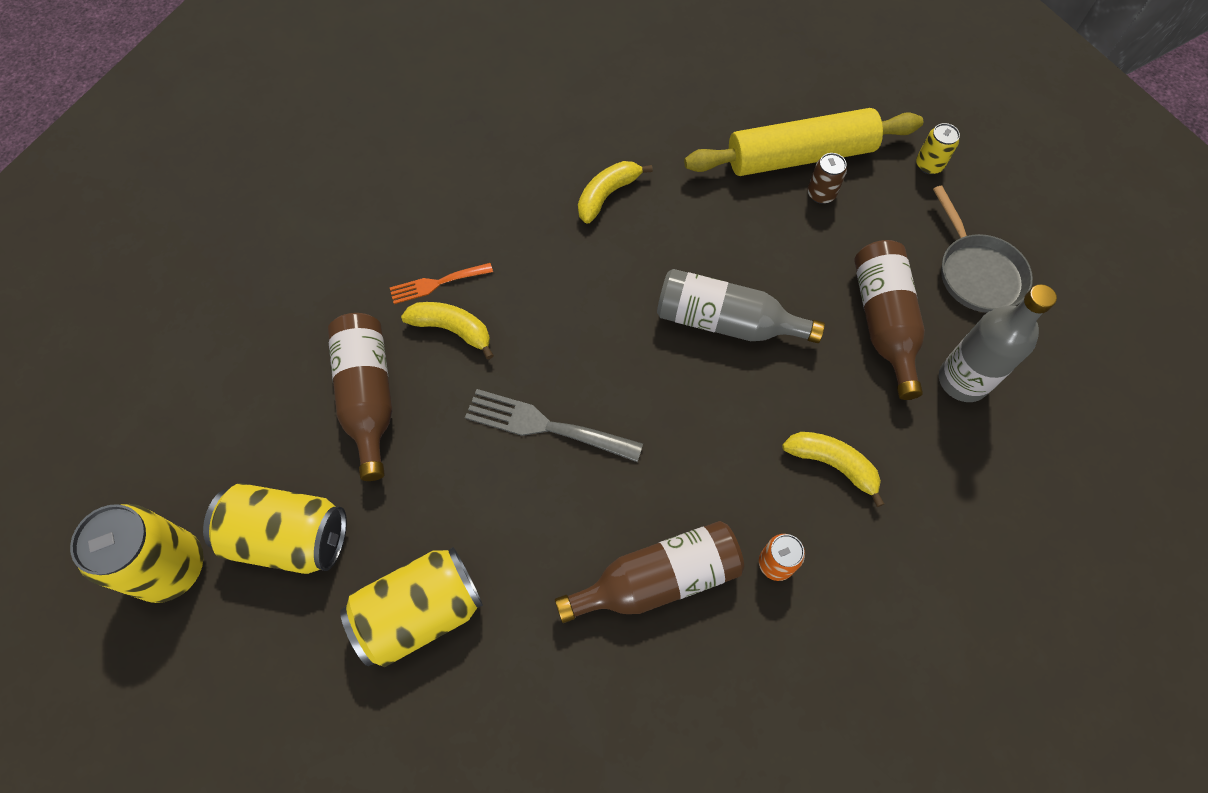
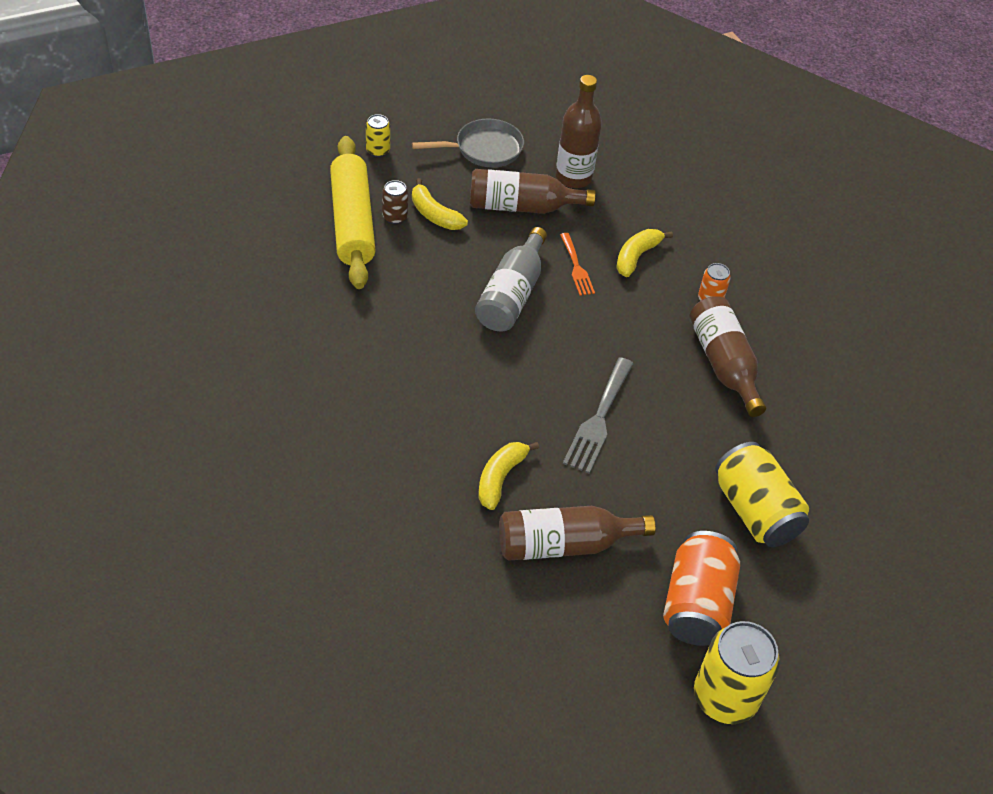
camera: 90 degrees left, 15 degrees down
yellow can [203,483,347,574] -> orange can [663,531,740,646]
orange fork [390,263,493,304] -> orange fork moved to [560,233,595,296]
yellow banana [578,161,653,224] -> yellow banana moved to [412,178,468,230]
grey bottle [939,284,1057,402] -> brown bottle [555,75,602,188]

